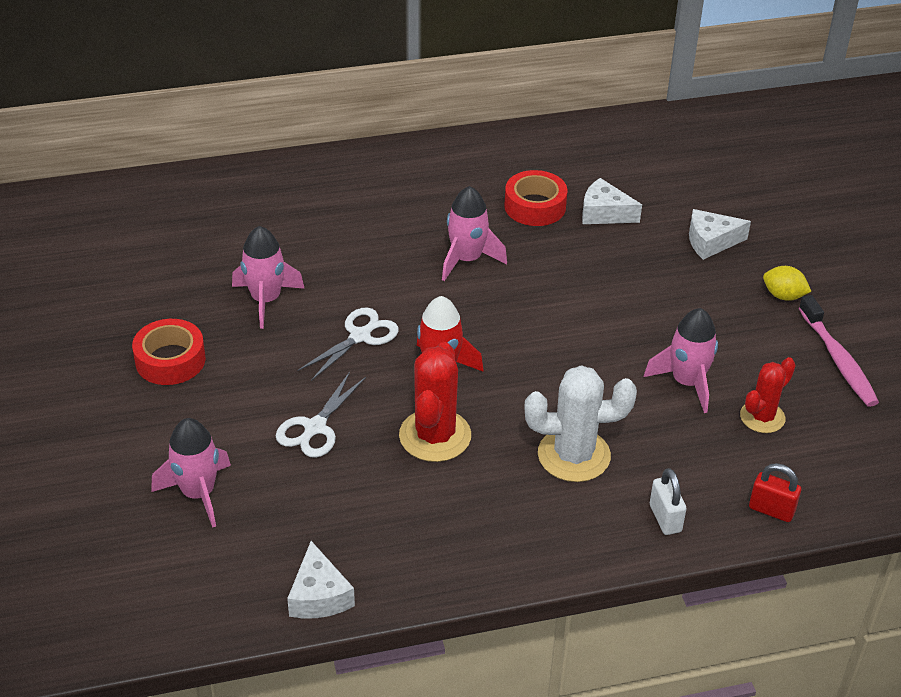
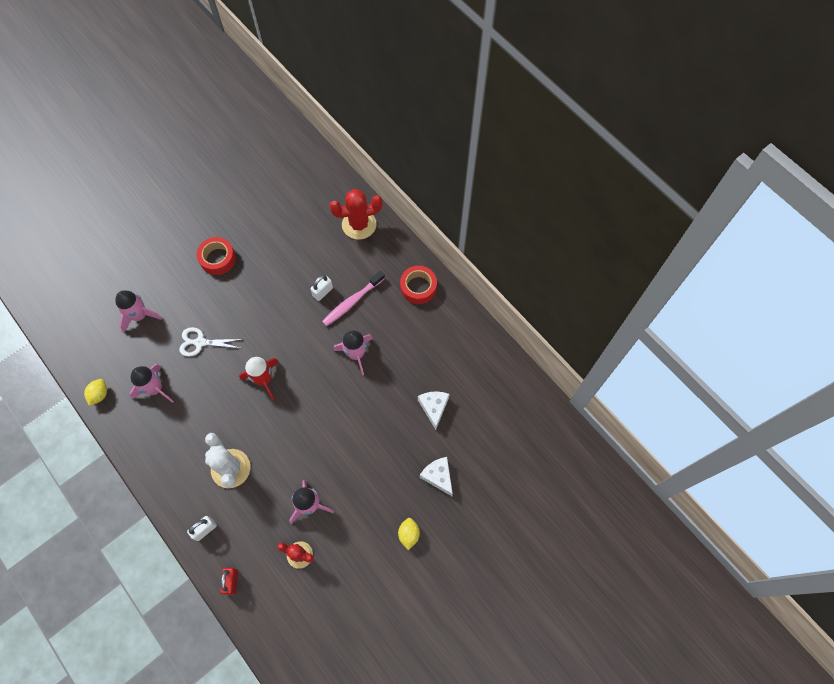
camera: 65 degrees right, 25 degrees up
pink rocket [232,226,305,329] -> pink rocket moved to [129,364,174,403]
white cheese [287,541,355,618] -> yellow lemon [84,379,107,406]
white scissors [298,307,399,381] -> none
red cactus [399,342,471,462] -> red cactus moved to [329,189,383,240]
red tape [504,170,568,226] -> red tape moved to [400,266,437,304]
pink toothbrush [799,295,879,407] -> pink toothbrush moved to [322,271,385,326]
none -> white padlock [311,275,333,301]

